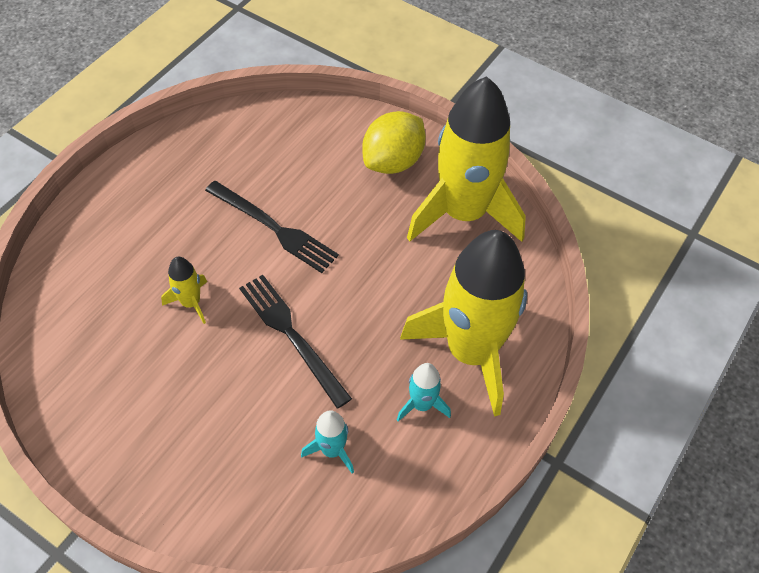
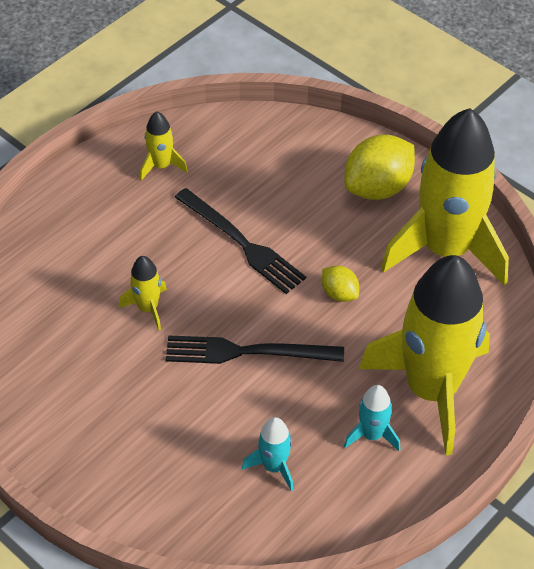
camera: 10 degrees right, 5 degrees down
black fork [239,275,352,408] -> black fork turned 60 degrees counterclockwise [166,335,344,364]
none -> yellow rocket [140,112,188,181]
none -> yellow lemon [322,266,359,302]

